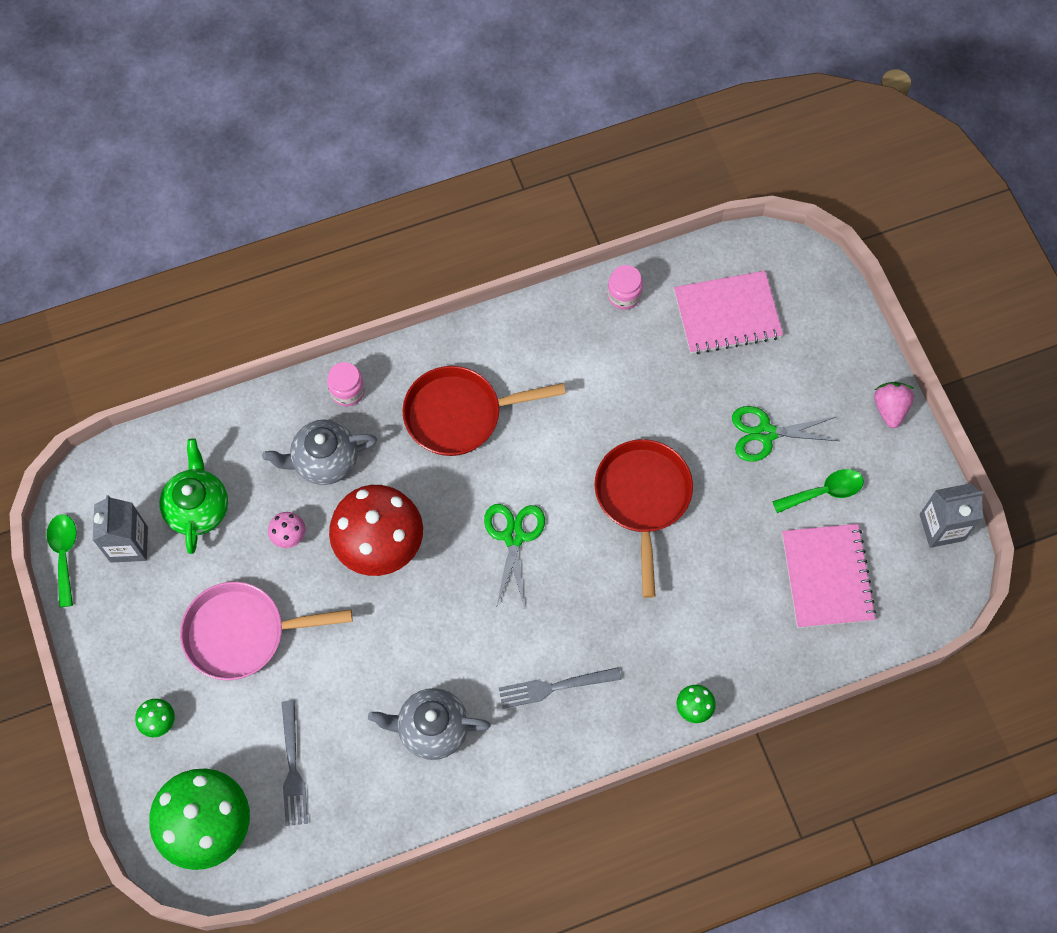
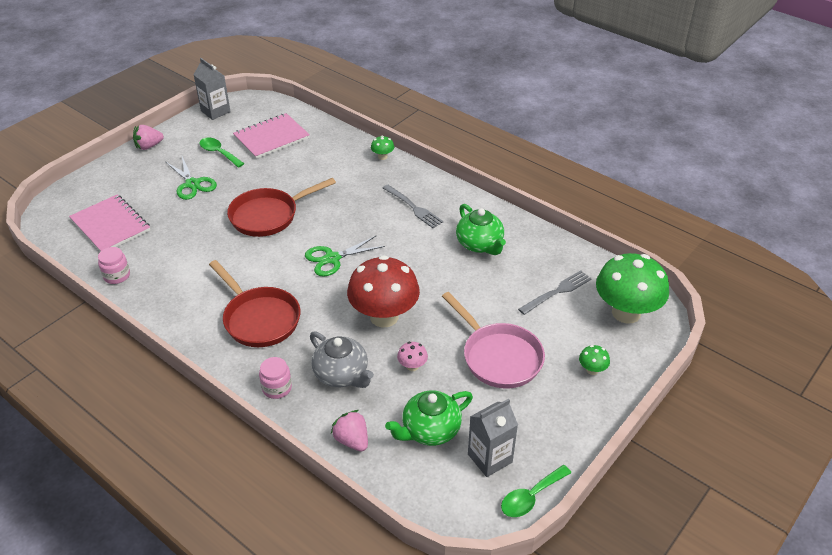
camera: 120 degrees left, 25 degrees down
grey teapot [368,688,491,760] -> green teapot [456,204,506,255]
none -> pink strawberry [331,410,368,451]

